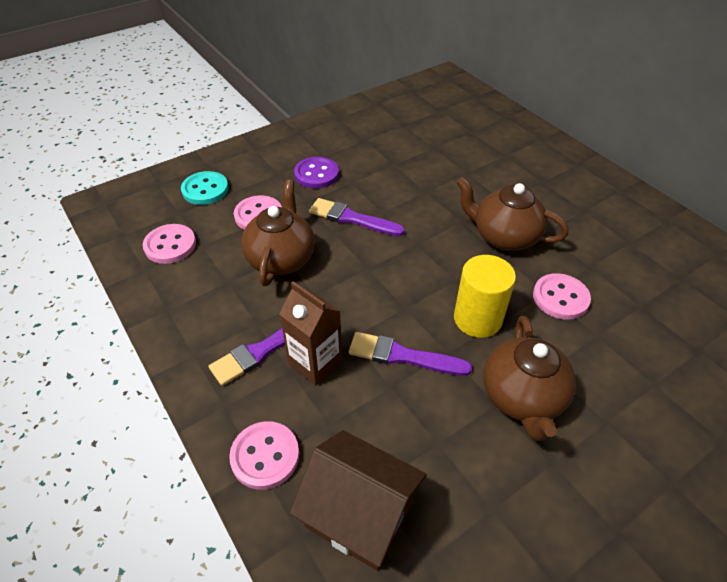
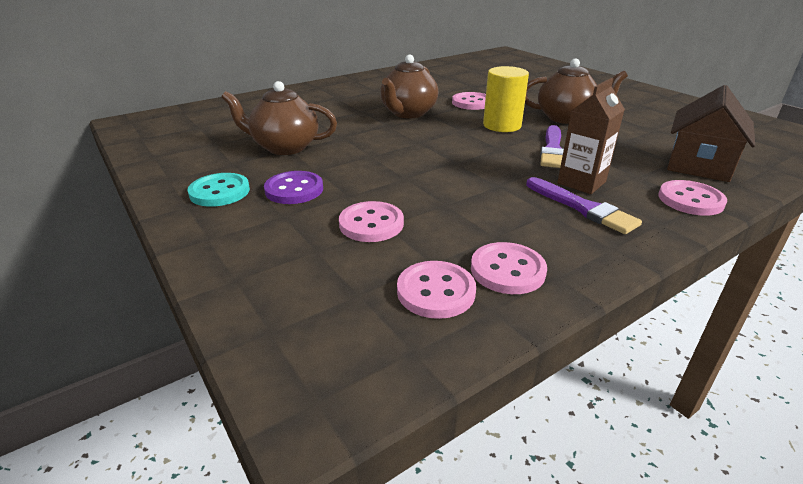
camera: 90 degrees left, 15 degrees down
turquoise button [181,171,229,205] -> turquoise button moved to [188,173,250,207]
brown teapot [241,180,315,286] -> brown teapot moved to [221,81,337,155]
purple brush [309,198,405,236] -> none
none -> pink button [471,242,547,294]

